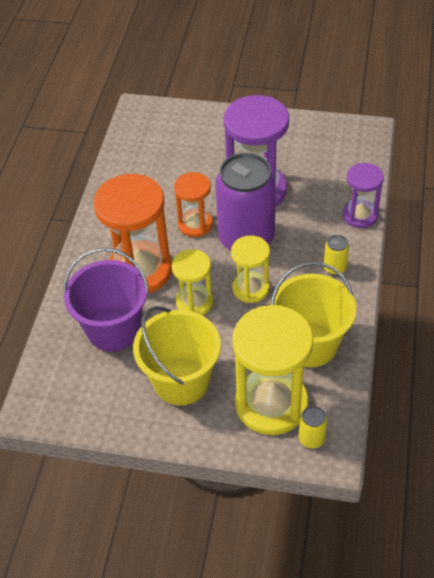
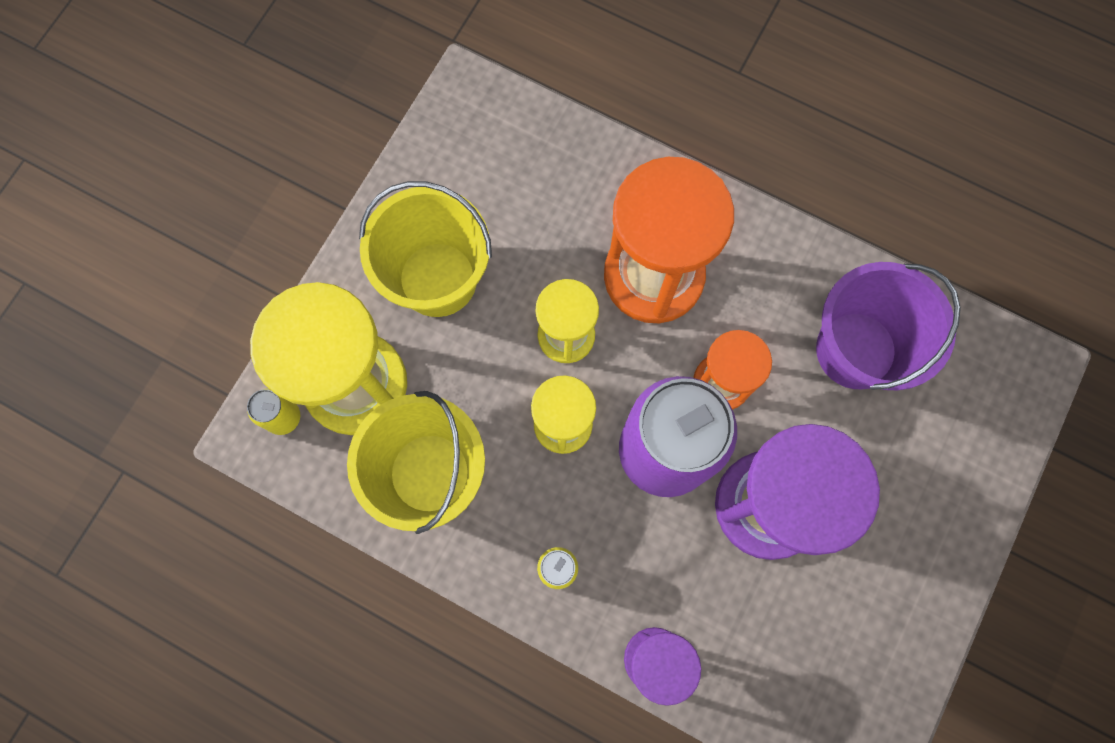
camera: 105 degrees right, 25 degrees up
purple bucket [63,248,149,352] -> purple bucket moved to [816,262,961,390]

